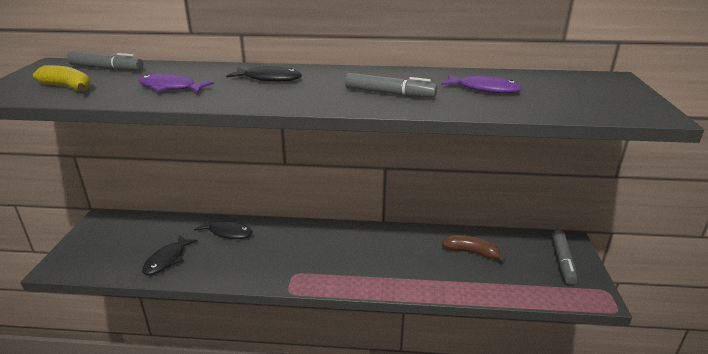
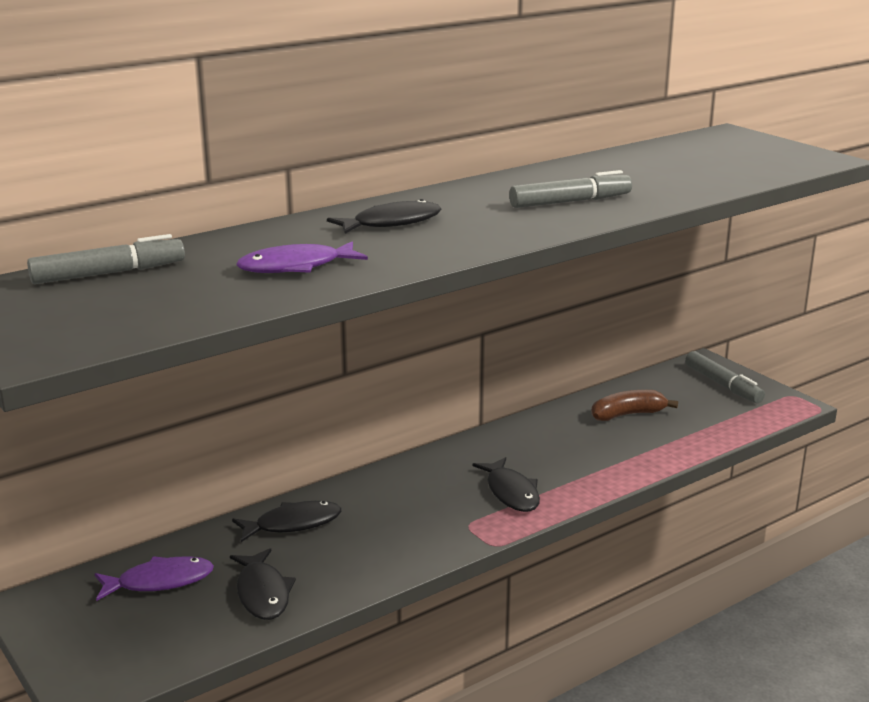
camera: 40 degrees left, 5 degrees down
yellow banana [33,65,91,91] -> none
purple fish [441,74,523,93] -> purple fish moved to [95,556,214,601]
none -> black fish [472,457,540,512]

